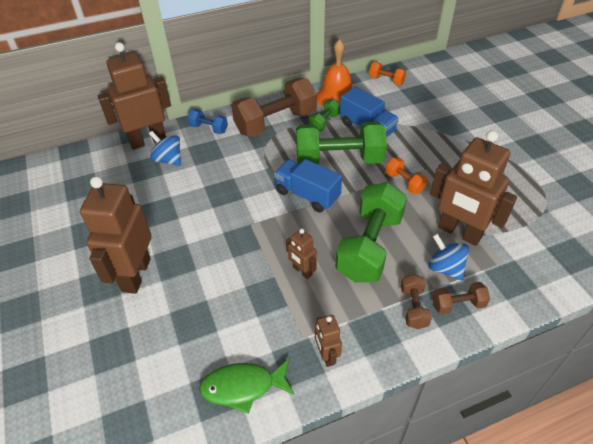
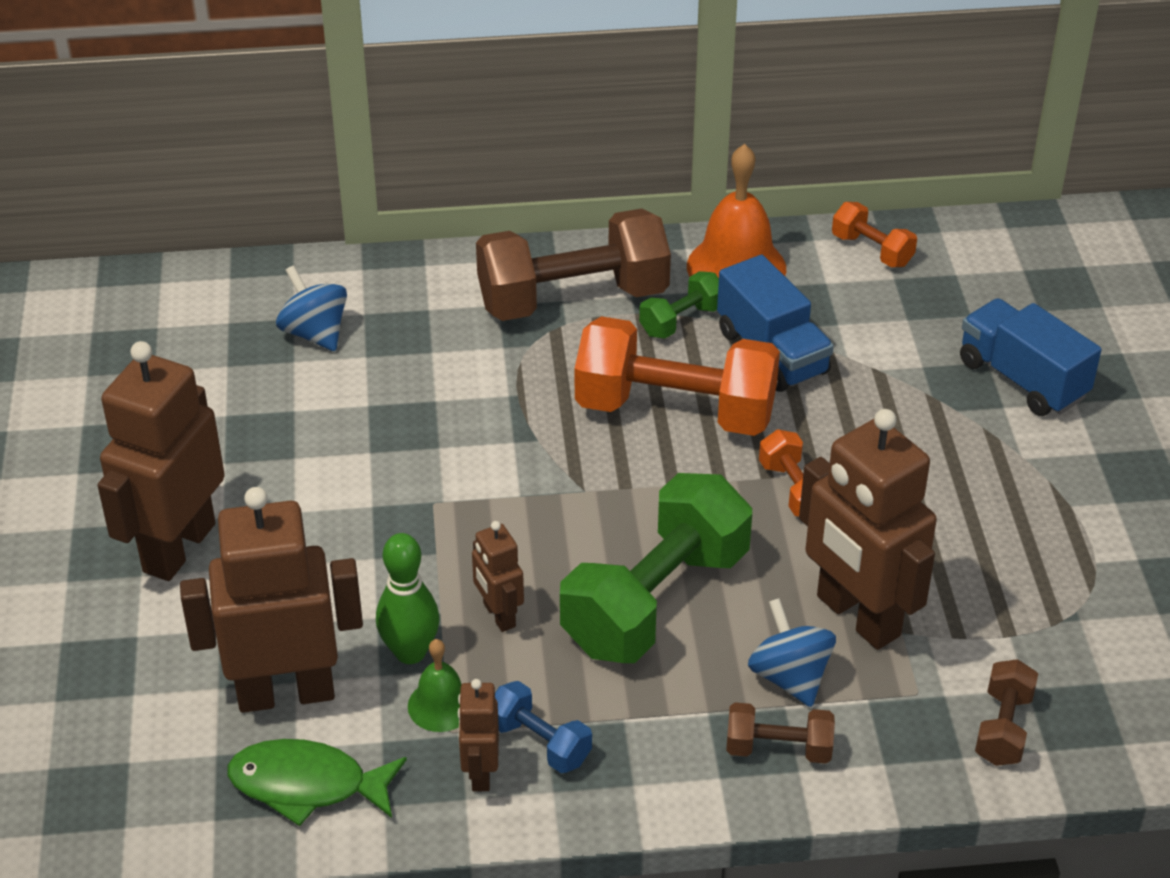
camera: 15 degrees right, 5 degrees down
brown robot [98,42,171,149] -> brown robot moved to [180,487,363,713]
blue dumbbell [188,109,228,134] -> blue dumbbell moved to [495,681,592,773]
blue truck [274,159,342,213] -> blue truck moved to [960,298,1102,416]
green dumbbell [296,121,387,164] -> orange dumbbell [575,316,780,436]
brown dumbbell [401,274,432,329] -> brown dumbbell moved to [975,659,1038,766]
none -> green bowling pin [376,533,440,664]
none -> green bell [408,639,462,732]

